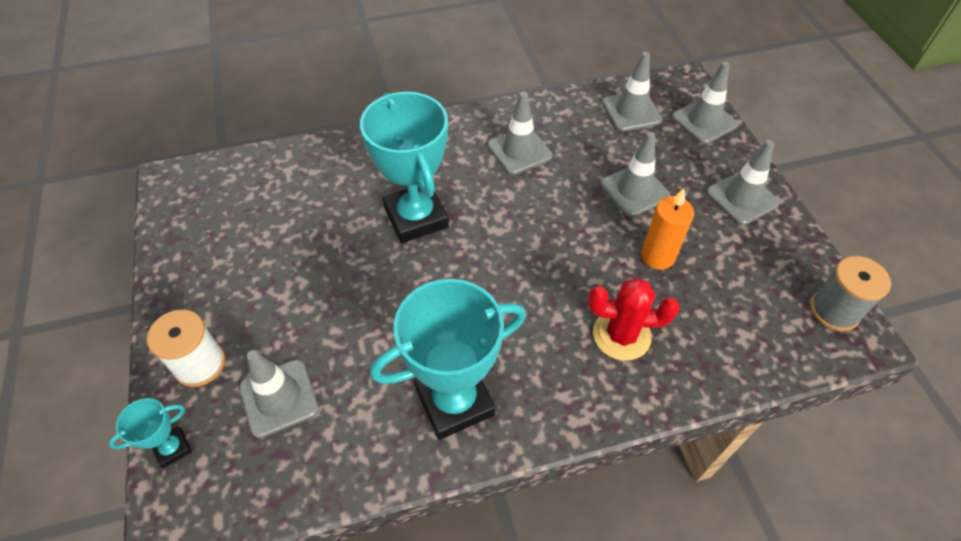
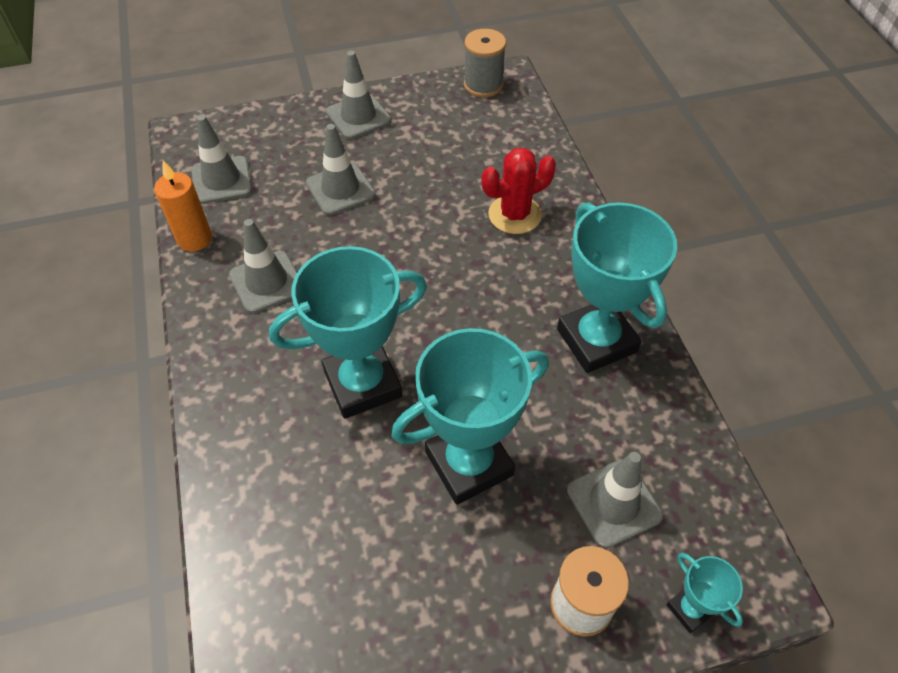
camera: 90 degrees left, 0 degrees up
red cactus [588,278,680,361] -> red cactus turned 60 degrees clockwise [482,148,556,234]
orange candle [641,188,694,270] -> orange candle moved to [154,160,212,252]
grey traffic cone [672,61,738,144] -> none
none -> turquoise trophy [391,328,549,505]

